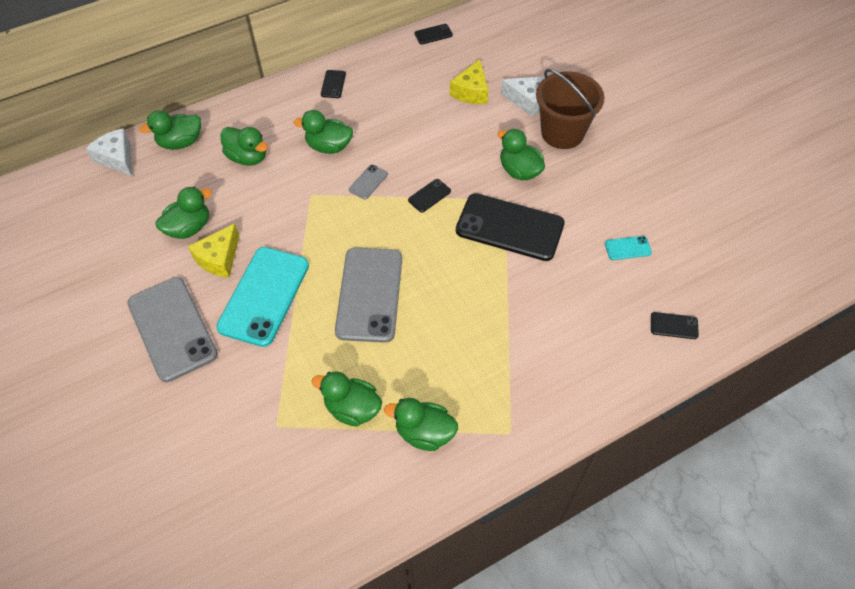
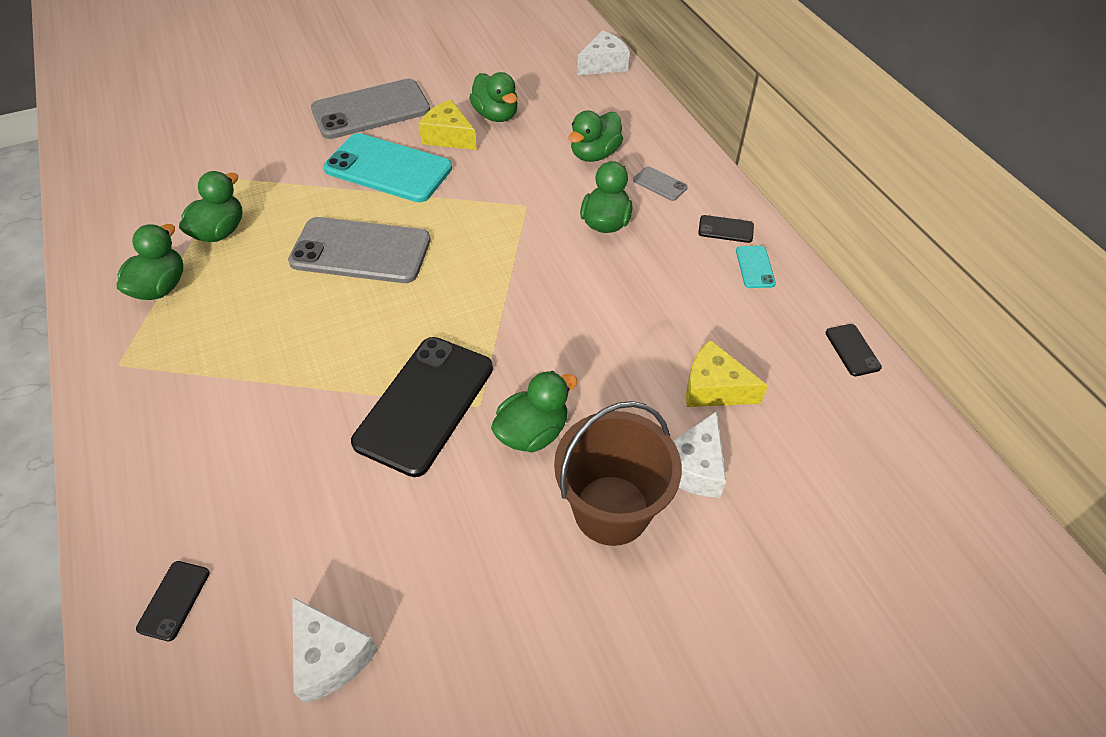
camera: 95 degrees right, 5 degrees down
green duck [140,110,201,150] -> none
grey phone [349,165,388,199] -> grey phone moved to [633,166,688,201]
black phone [408,179,451,212] -> none
turquoise phone [605,236,652,260] -> turquoise phone moved to [736,246,776,288]
none -> white cheese [292,597,378,703]

